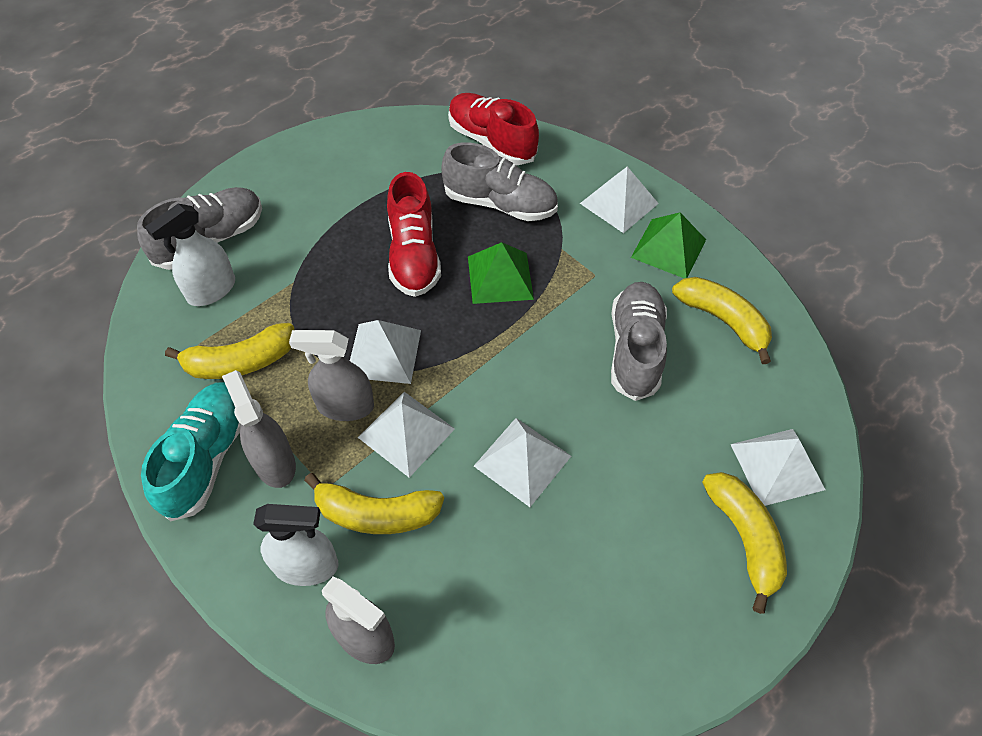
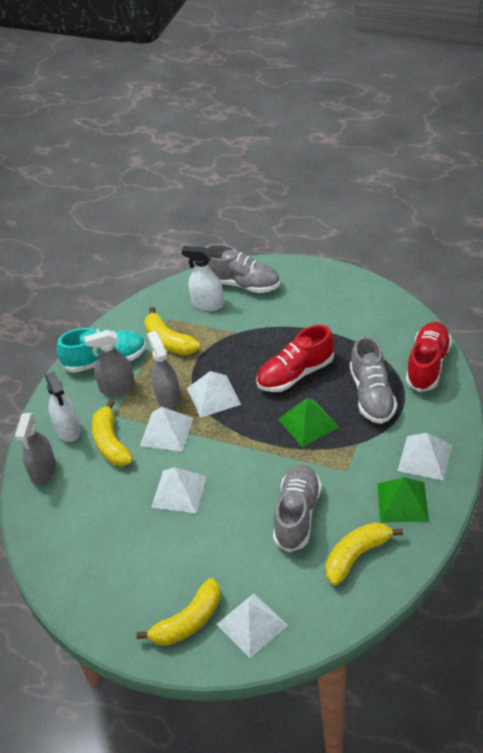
camera: 70 degrees right, 10 degrees down
grey spray bottle [222,370,296,488] -> grey spray bottle turned 135 degrees counterclockwise [84,330,135,396]
grey shoe [611,282,667,401] -> grey shoe turned 60 degrees counterclockwise [273,465,321,552]
yellow banana [672,277,772,364] -> yellow banana turned 150 degrees counterclockwise [325,522,403,586]

